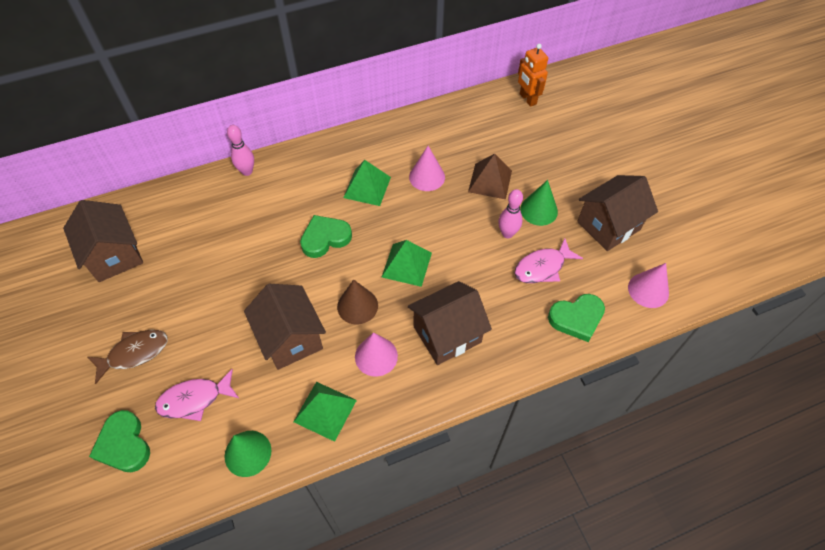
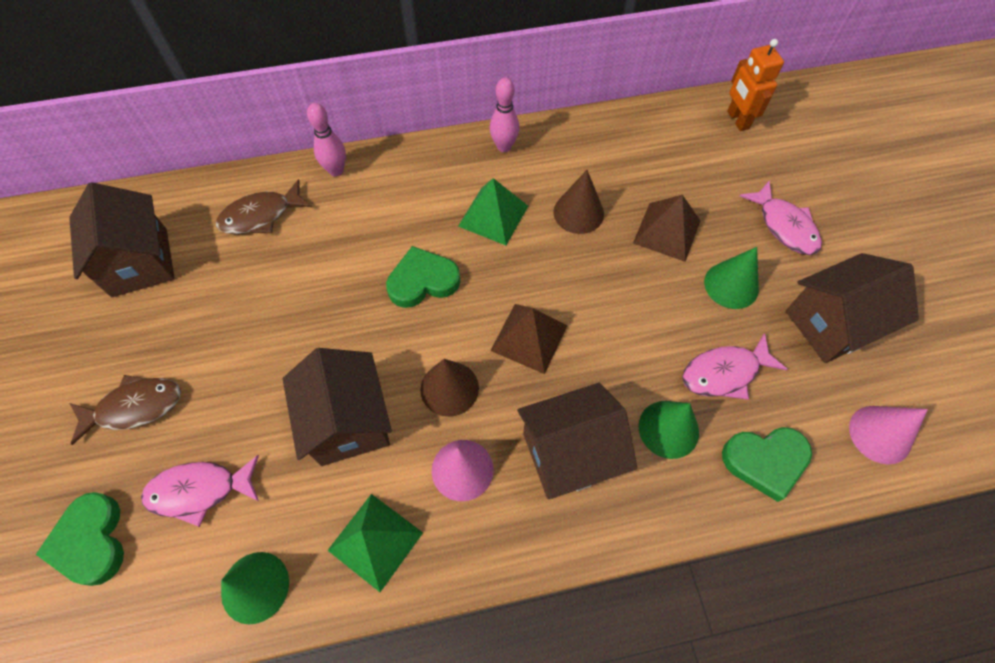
camera: 10 degrees right, 5 degrees up
green pyramid [382,240,432,287] -> brown pyramid [490,304,568,374]
pink cone [409,146,445,191] -> brown cone [553,170,604,234]
pink bowling pin [498,189,523,238] -> pink bowling pin moved to [490,78,519,152]
none -> brown fish [216,179,312,234]
none -> green cone [639,401,699,459]
none -> pink fish [740,180,822,255]

